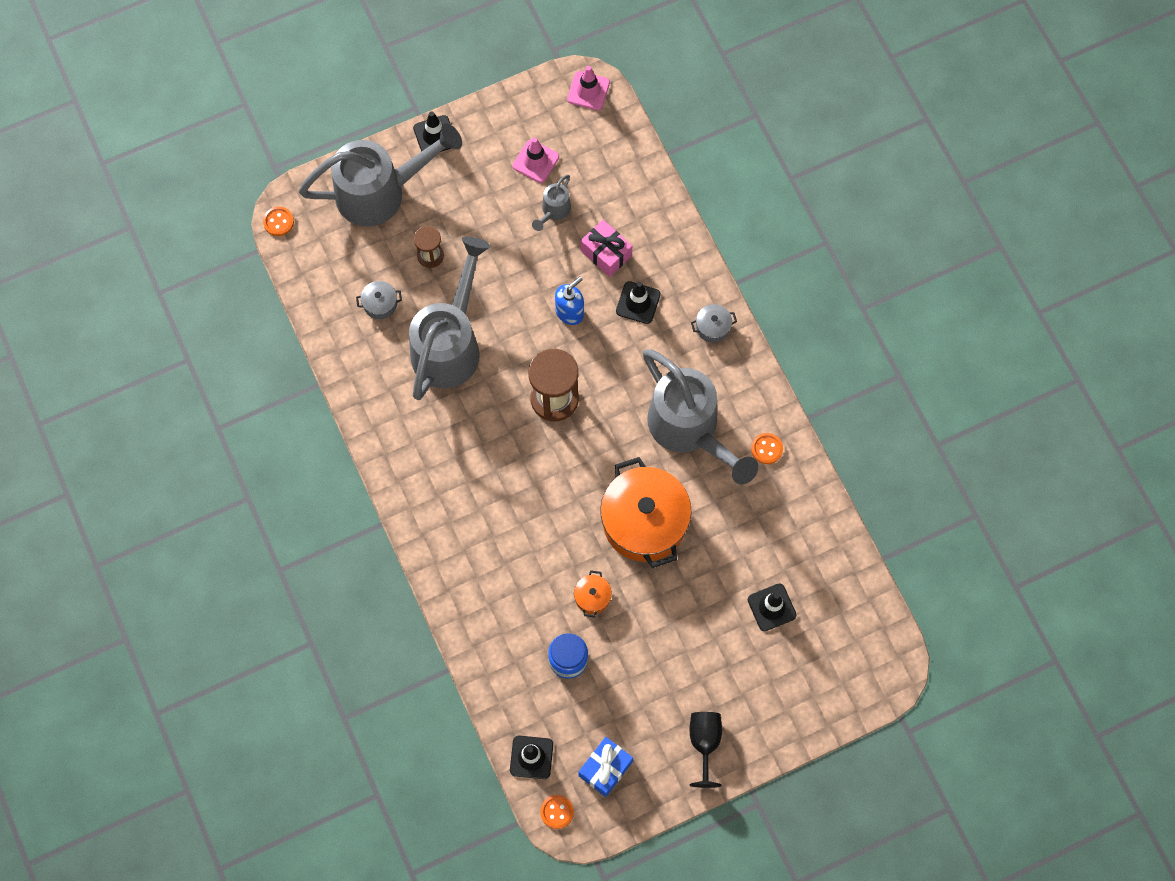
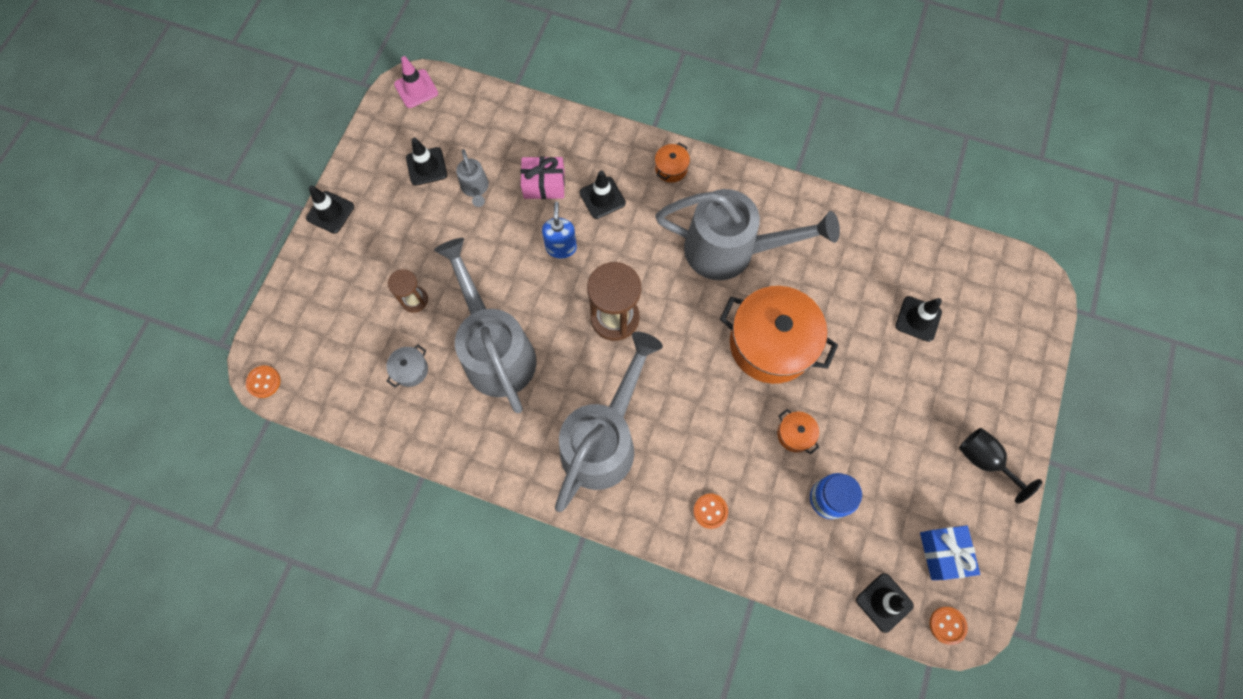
camera: 45 degrees left, 0 degrees up
grey watering can [299,123,462,227] -> grey watering can moved to [555,332,663,512]
pink traffic cone [512,138,559,183] -> black traffic cone [406,138,447,186]
grey pot [691,304,737,343] -> orange pot [655,142,690,183]
orange button [751,433,783,464] -> orange button moved to [694,494,728,529]

